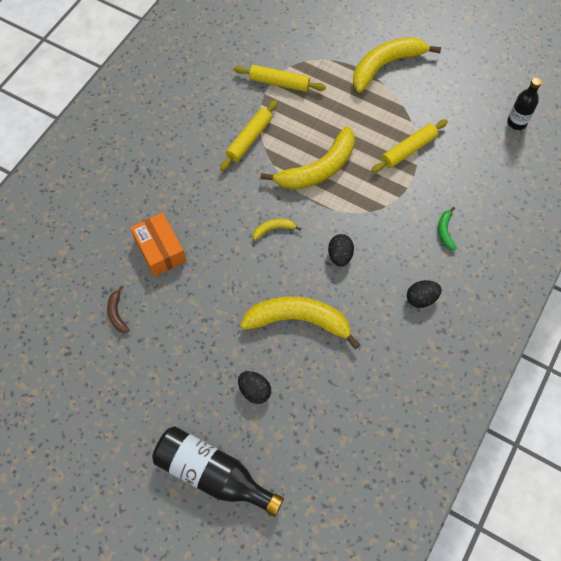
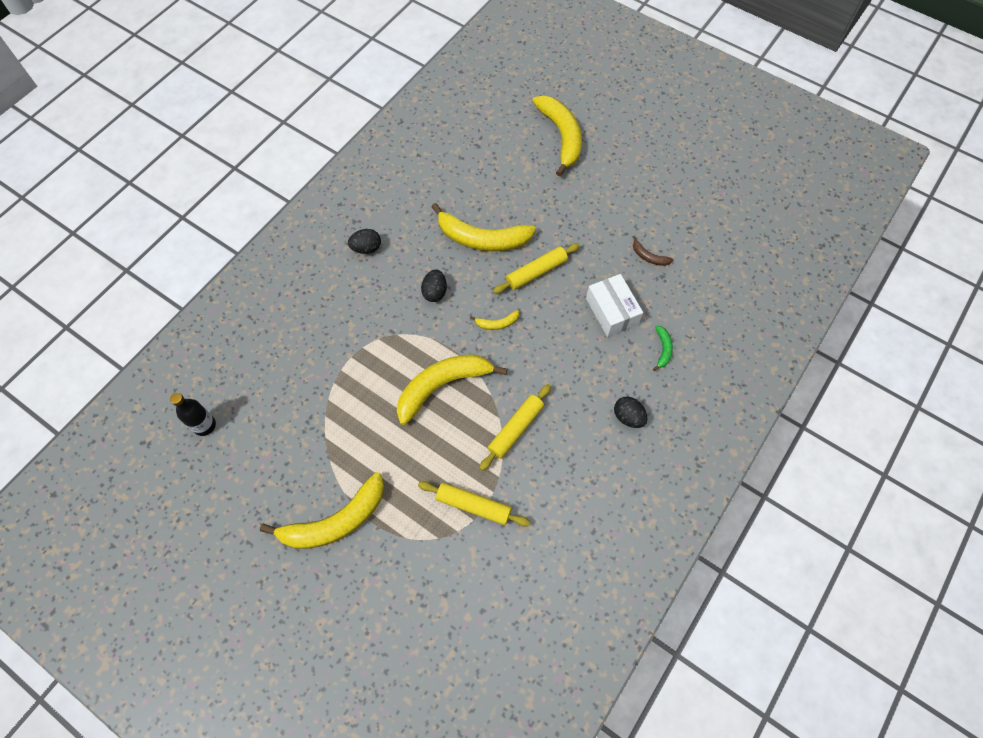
camera: 175 degrees left, 0 degrees up
brown banana [107,285,129,333] -> brown banana turned 135 degrees clockwise [632,235,673,266]
orange box [130,213,186,277] -> white box [586,274,643,337]
black bottle [152,426,284,517] -> yellow banana [532,95,582,177]
black egg [238,371,271,404] -> black egg moved to [614,396,648,428]
yellow rolling pin [371,119,448,173] -> yellow rolling pin moved to [493,243,580,294]
green banana [438,207,457,250] -> green banana moved to [653,326,673,371]

